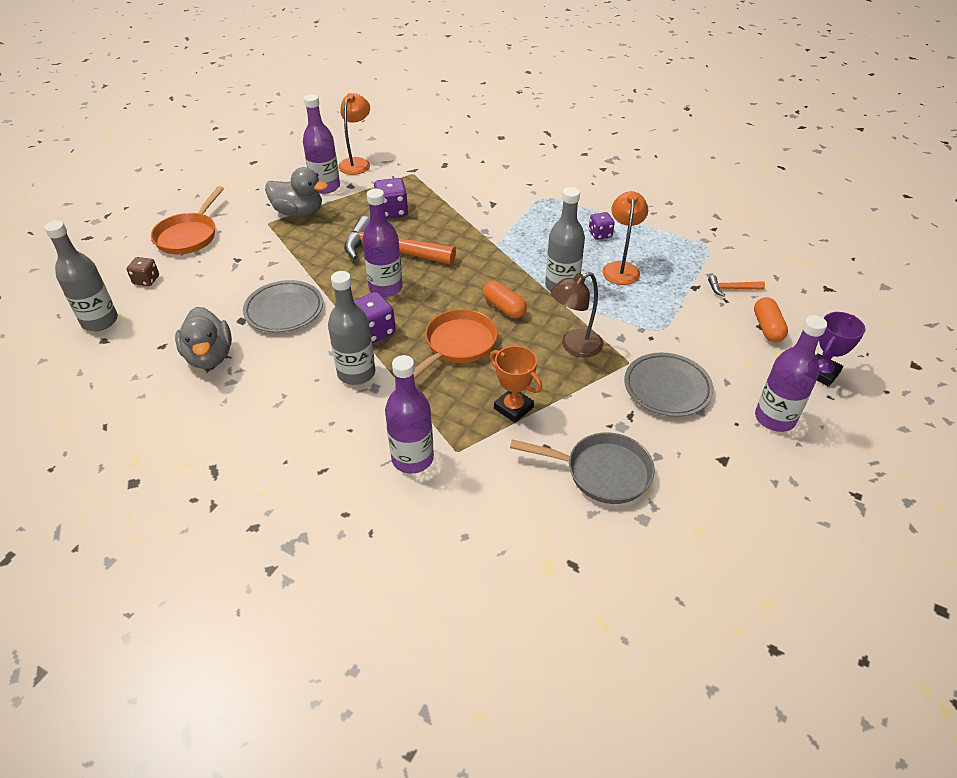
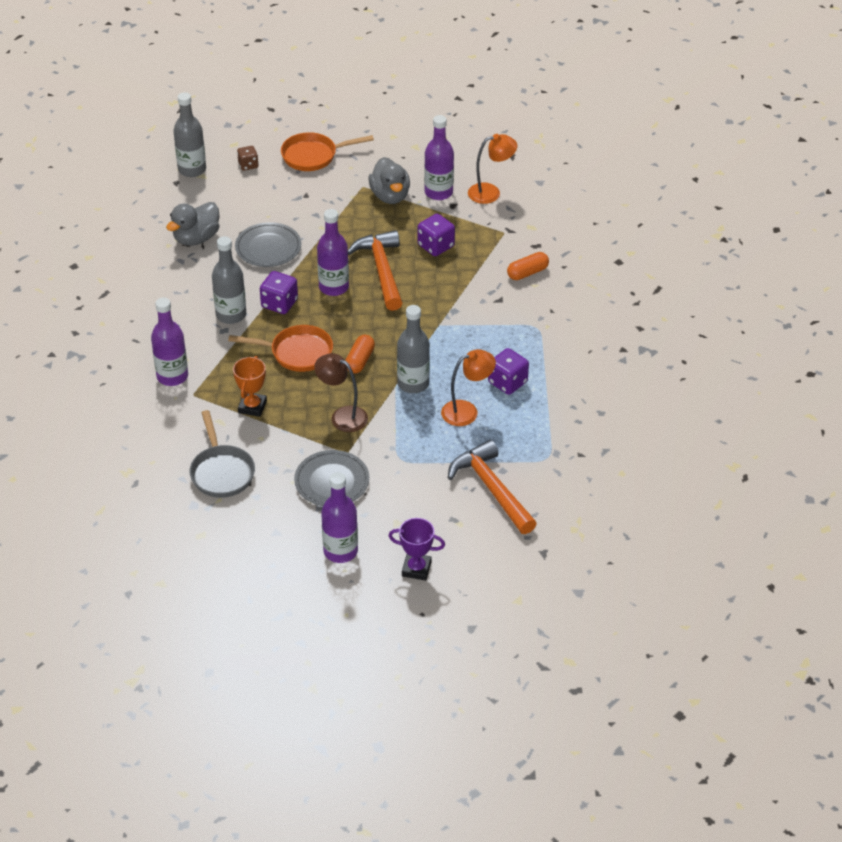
camera: 60 degrees right, 0 degrees up
purple dice [589,212,615,240] -> purple dice [488,348,529,395], size x1.55
orange hammer [708,275,765,297] -> orange hammer [448,440,537,534], size x2.23
orange capsule [754,297,788,342] -> orange capsule moved to [507,252,549,280]

